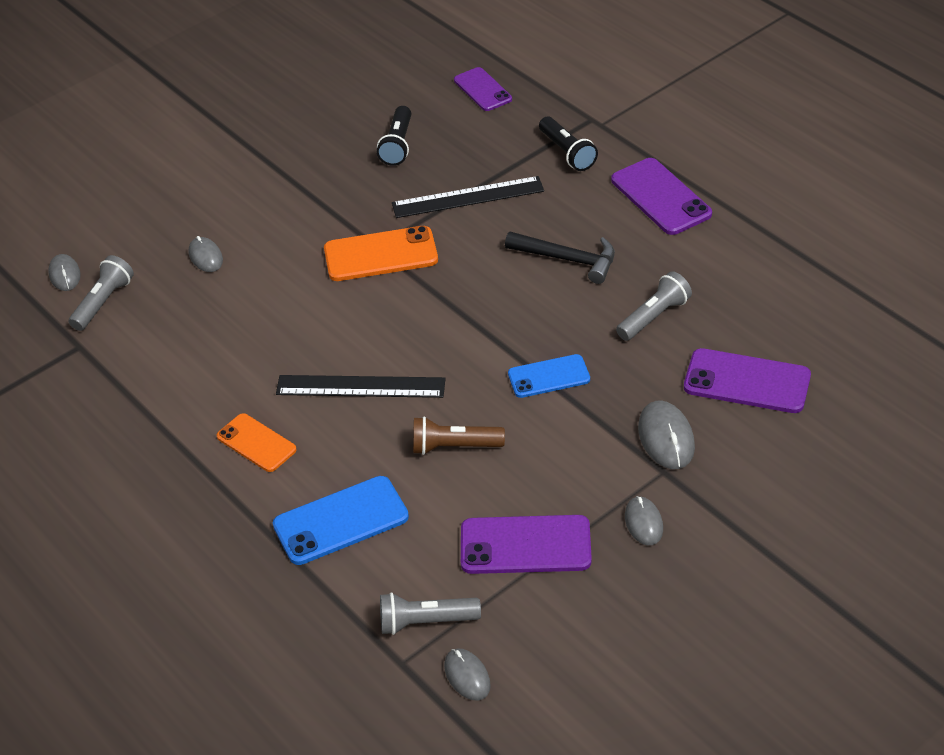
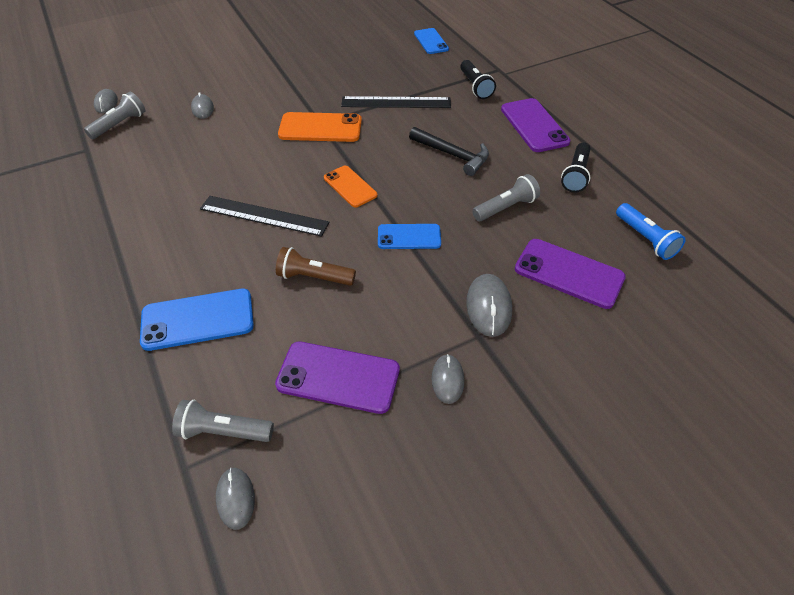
camera: 10 degrees right, 5 degrees up
orange phone [217,413,297,472] -> orange phone moved to [324,166,377,207]
black flashlight [377,106,411,166] -> black flashlight moved to [561,143,590,193]
purple phone [454,67,512,111] -> blue phone [414,28,449,54]
none -> blue flashlight [616,203,686,260]

